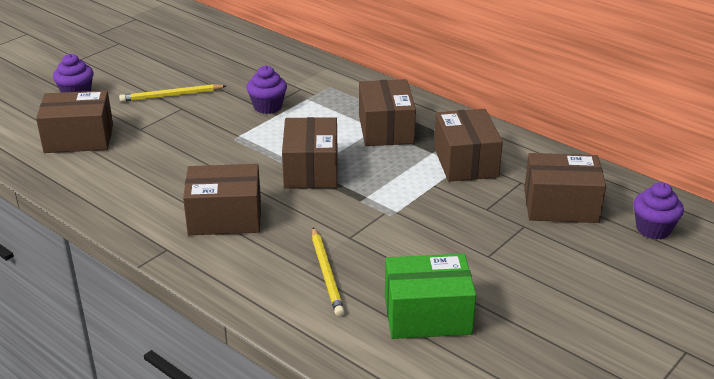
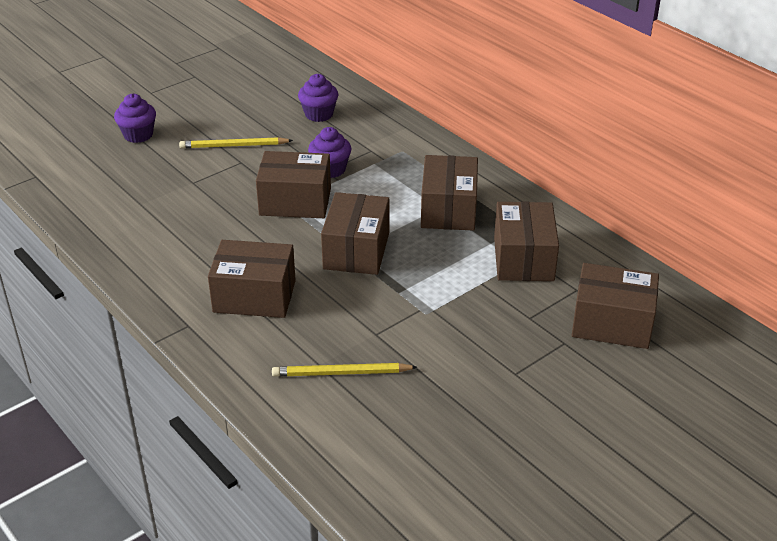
camera: 10 degrees right, 5 degrees up
brown box [36,90,113,153] -> brown box moved to [256,151,331,218]
yellow pencil [312,228,345,316] -> yellow pencil turned 90 degrees clockwise [272,363,417,377]
green box [385,254,476,339] -> none
purple cupcake [633,182,684,240] -> purple cupcake moved to [298,74,338,122]

